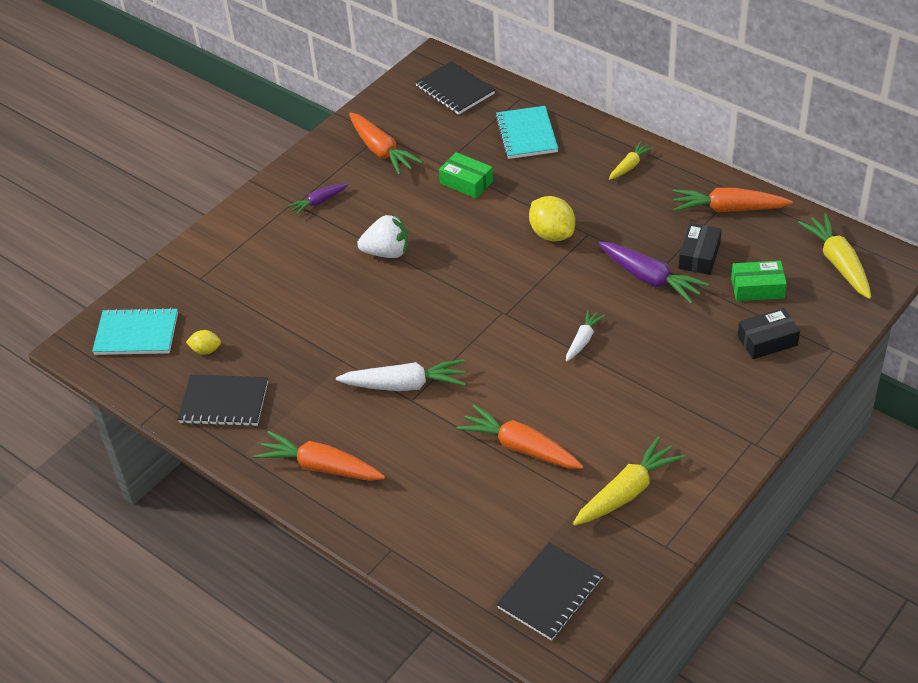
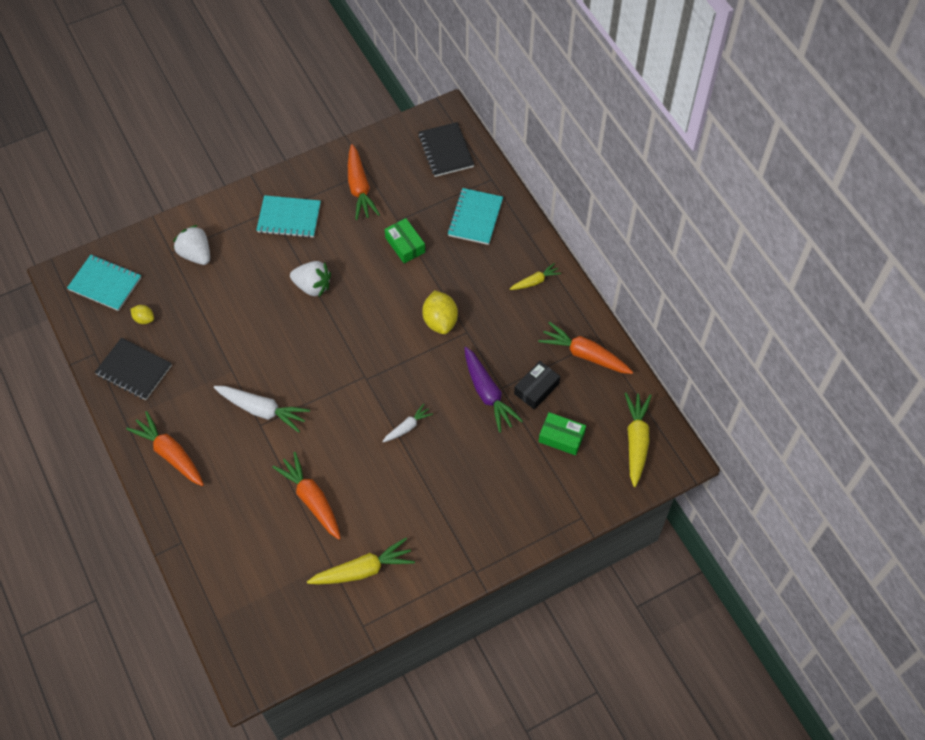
camera: 20 degrees right, 15 degrees up
purple carrot [288,183,349,215] -> turquoise notebook [256,195,321,238]
black notebook [496,543,604,641] -> none
black box [738,308,800,359] -> none
none -> white strawberry [173,225,210,265]

